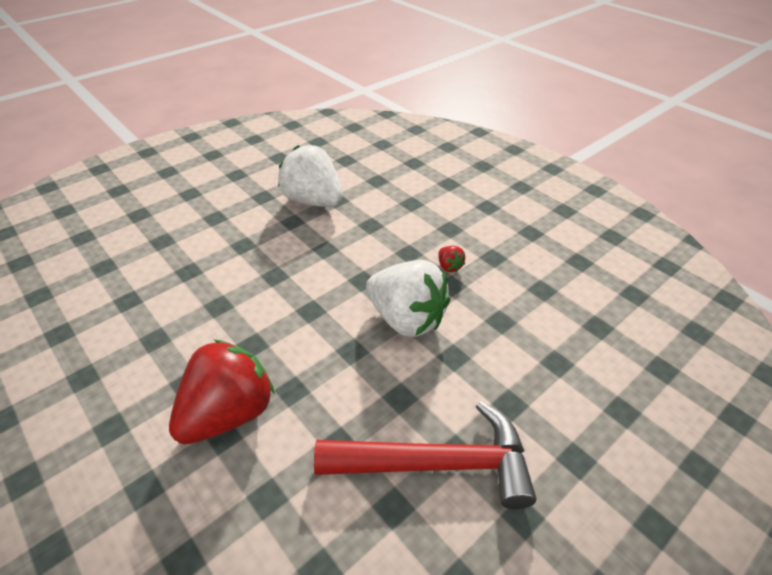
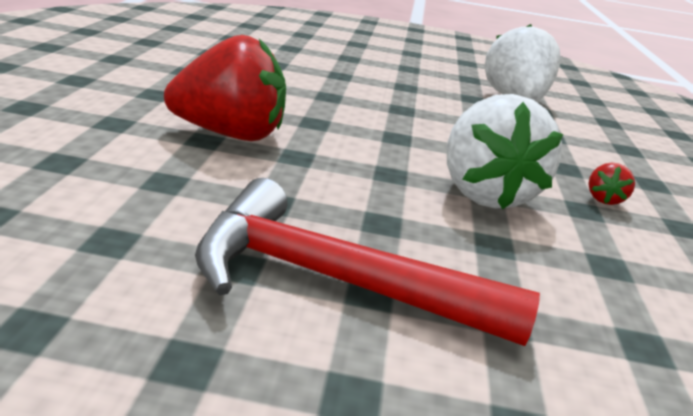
camera: 45 degrees right, 15 degrees down
red hammer [314,401,537,509] -> red hammer turned 150 degrees clockwise [195,178,540,346]

